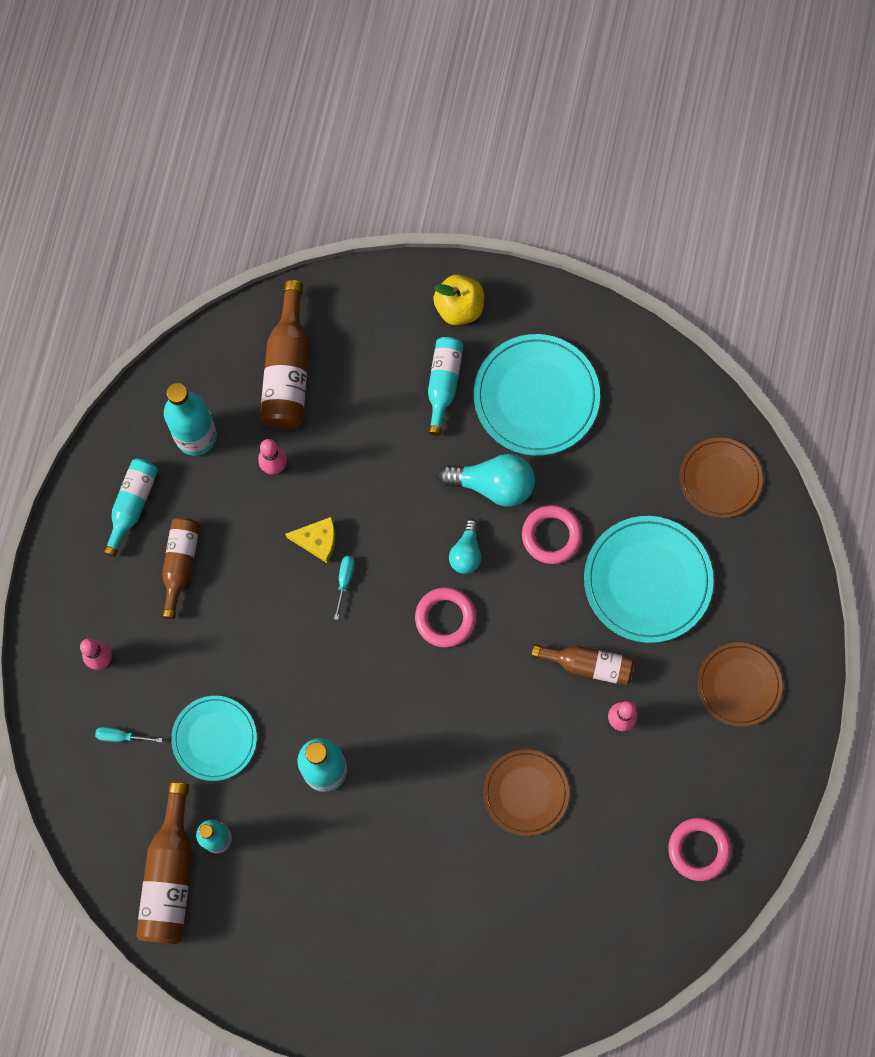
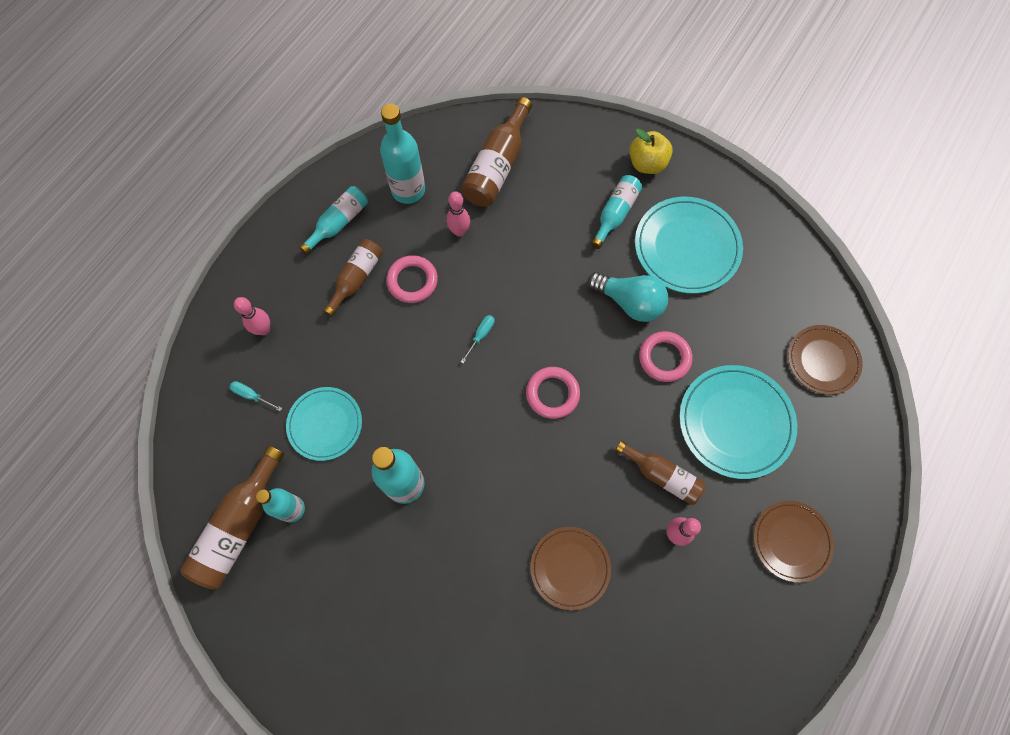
camera: 20 degrees right, 5 degrees down
yellow cheese [285,517,335,563] -> none
turquoise light bulb [449,519,481,574] -> none
pink ring [668,818,731,881] -> pink ring moved to [386,255,438,303]

